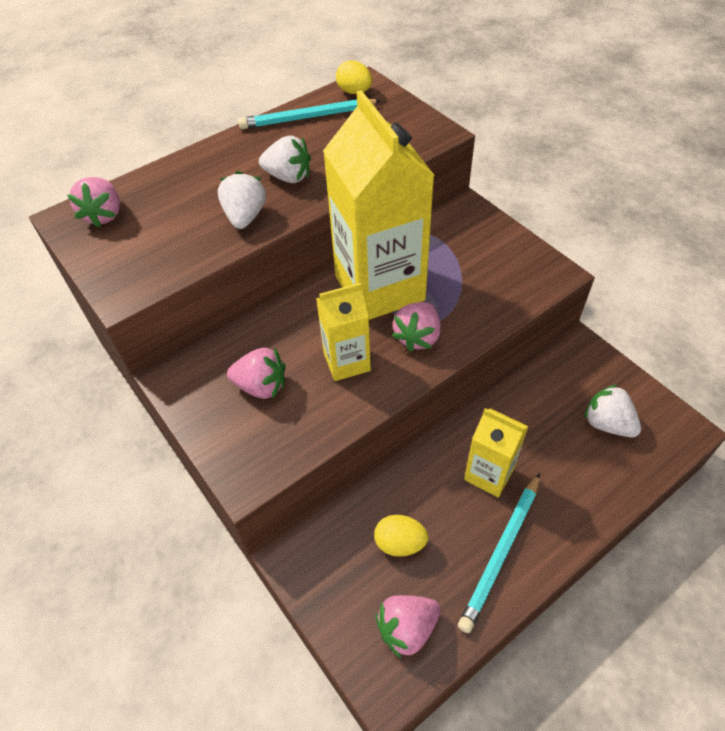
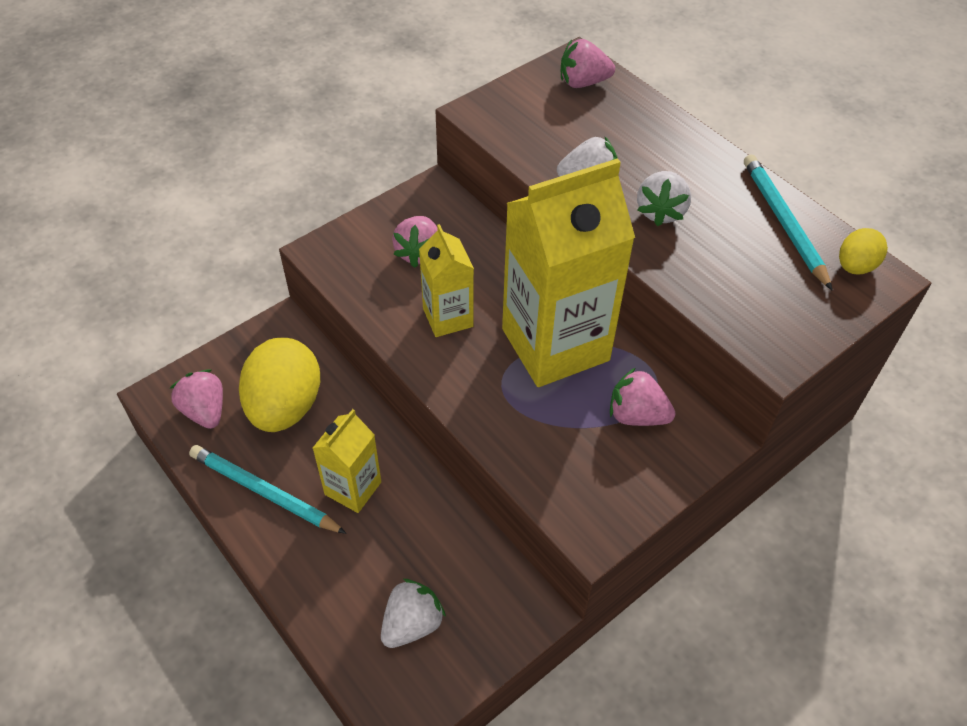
camera: 85 degrees right, 0 degrees up
yellow egg [374,515,429,557] -> yellow egg [239,338,320,432], size x1.98
pink strawberry [392,302,441,352] -> pink strawberry moved to [610,367,675,426]

